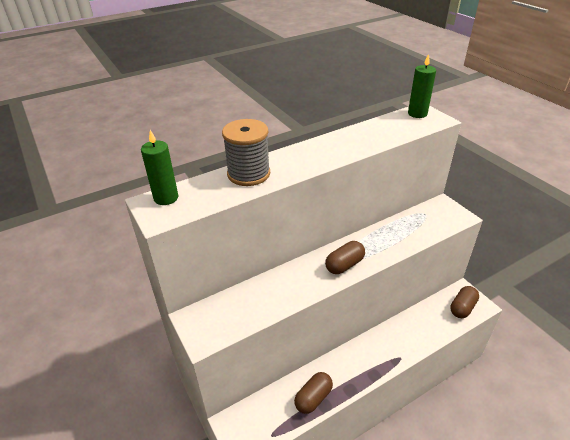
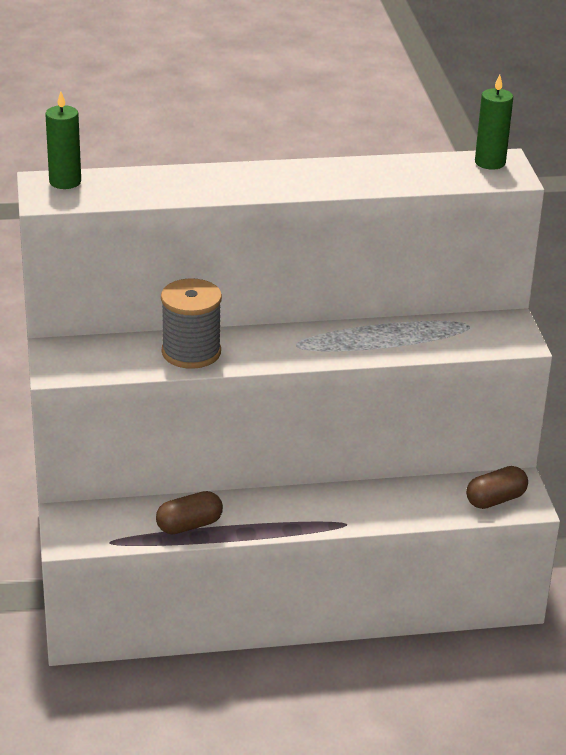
camera: 20 degrees right, 5 degrees down
grey spool [222,119,270,186] -> grey spool moved to [161,278,222,369]
brown capsule [325,241,365,274] -> none

